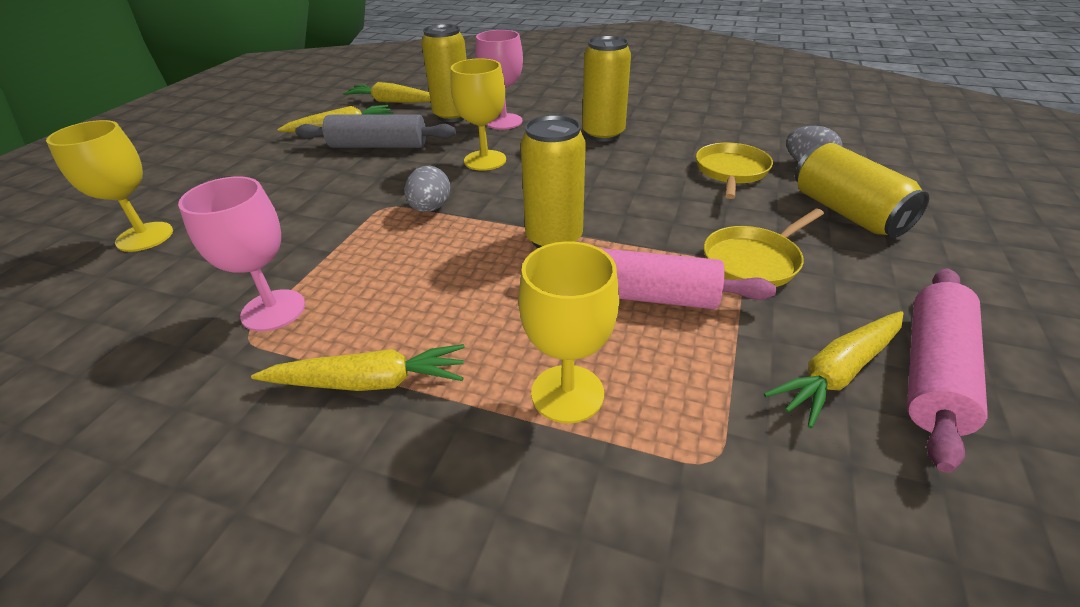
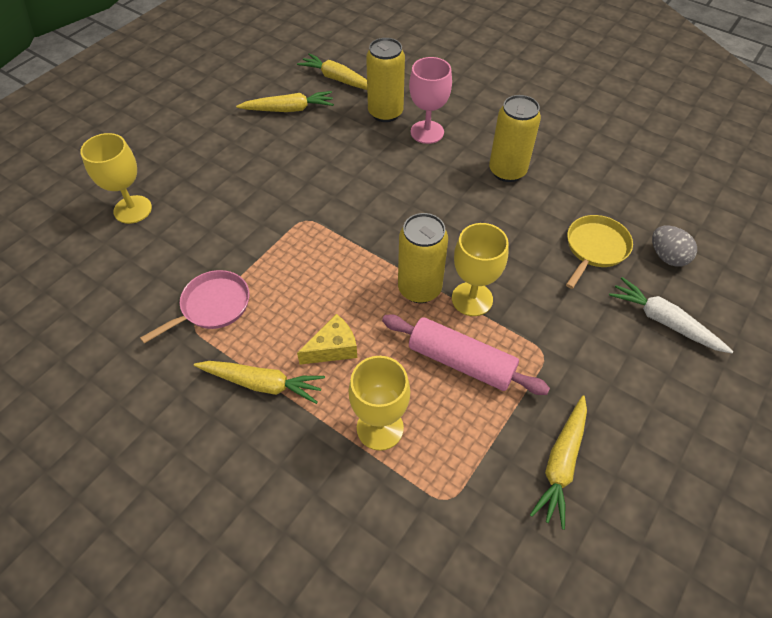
camera: 15 degrees right, 15 degrees up
pink goblet [178,176,305,331] -> pink pan [140,270,249,344]
grey rolling pin [295,114,456,148] -> none
grey egg [405,166,450,212] -> none
yellow goblet [450,58,506,171] -> yellow goblet moved to [452,223,509,316]
yellow pan [704,209,824,287] -> none
yellow carrot [764,311,903,428] -> yellow carrot turned 45 degrees counterclockwise [530,395,587,530]
yellow can [795,143,929,238] -> white carrot [609,277,733,353]
pink rolling pin [907,268,987,473] -> none
none -> yellow cheese [297,314,357,365]

